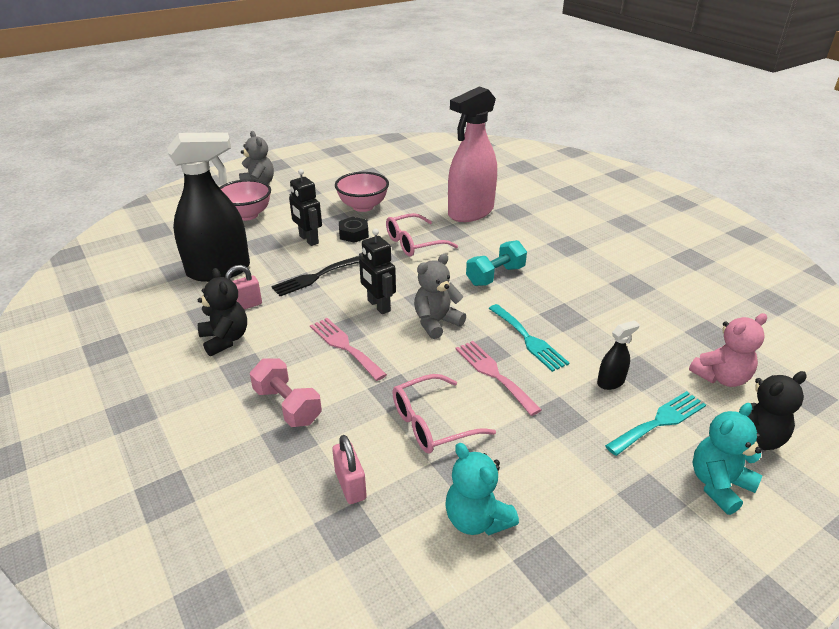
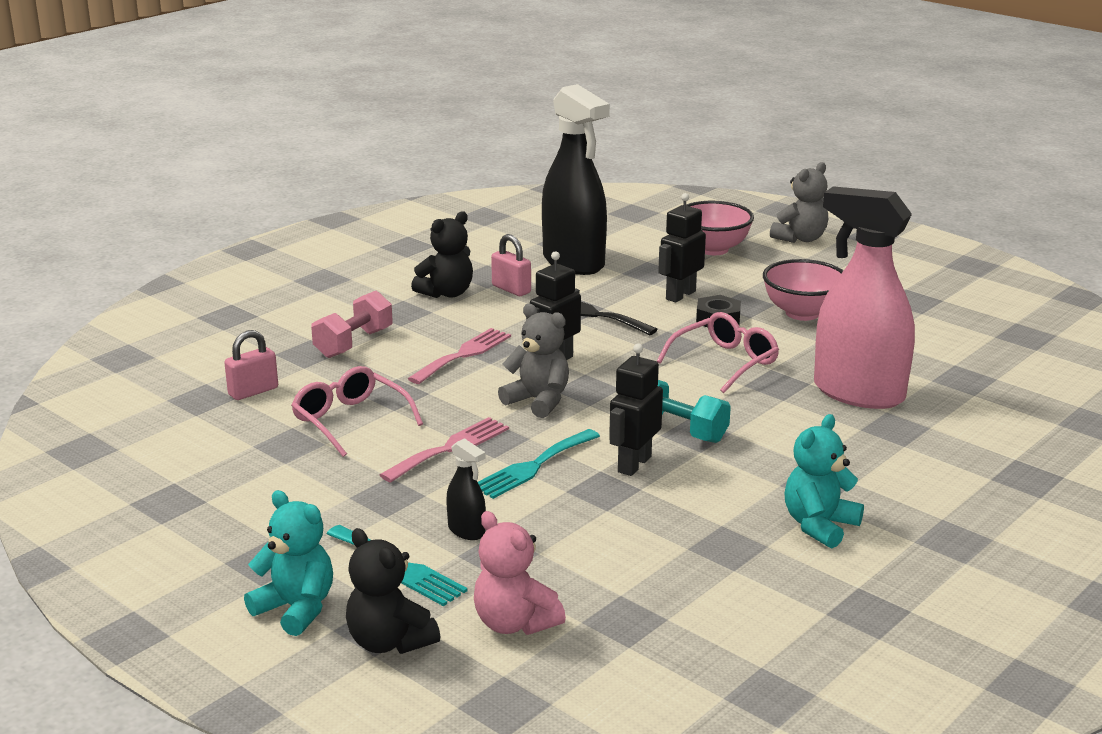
camera: 75 degrees right, 10 degrees down
pink glasses [386,213,458,257] -> pink glasses turned 90 degrees clockwise [657,312,779,393]
turquoise teddy bear [445,443,519,535] -> turquoise teddy bear moved to [784,414,864,548]
none -> black robot [609,343,663,476]

